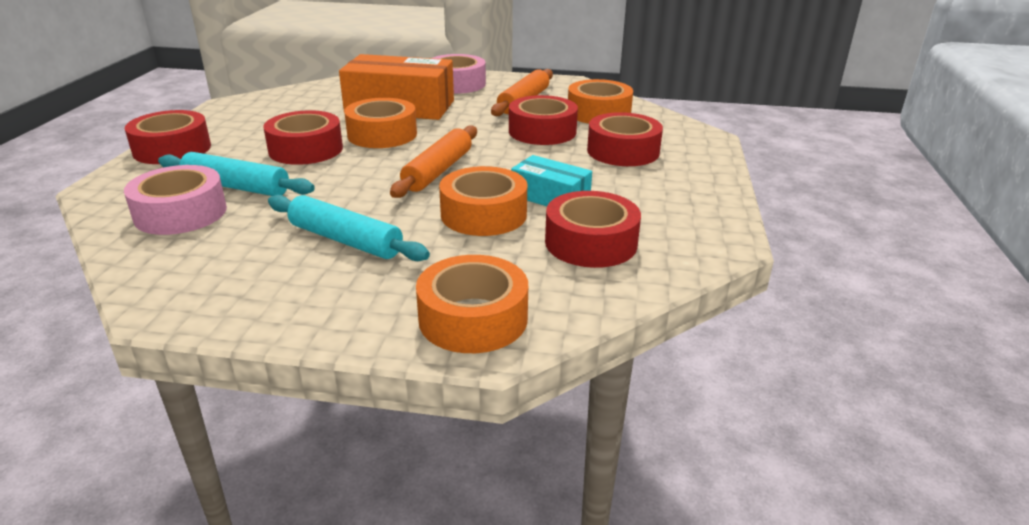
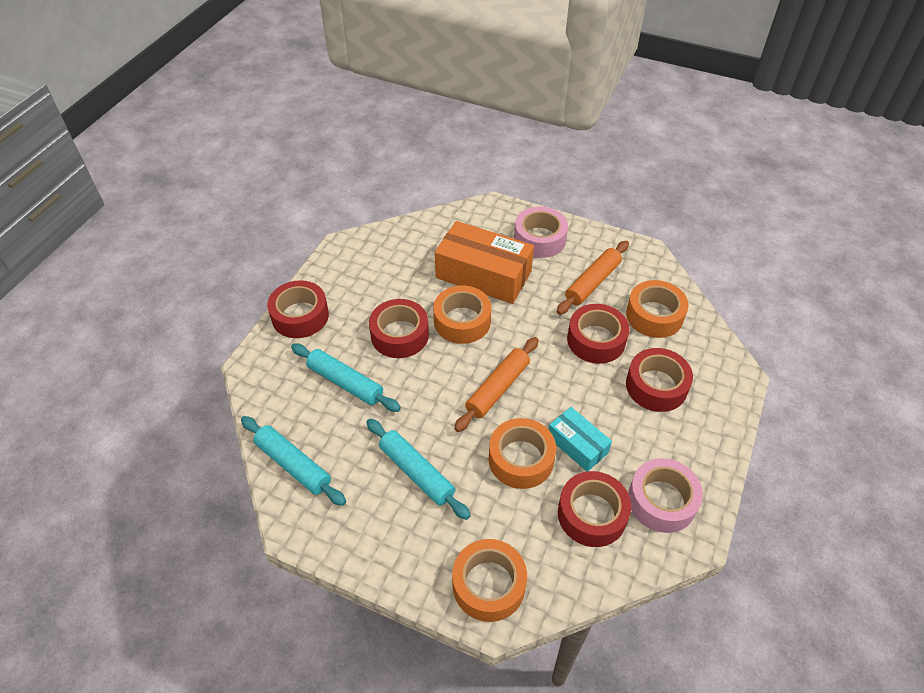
camera: 15 degrees right, 20 degrees up
pink tape [124,165,227,235] -> pink tape moved to [628,458,703,533]
none -> turquoise rolling pin [241,416,346,506]

